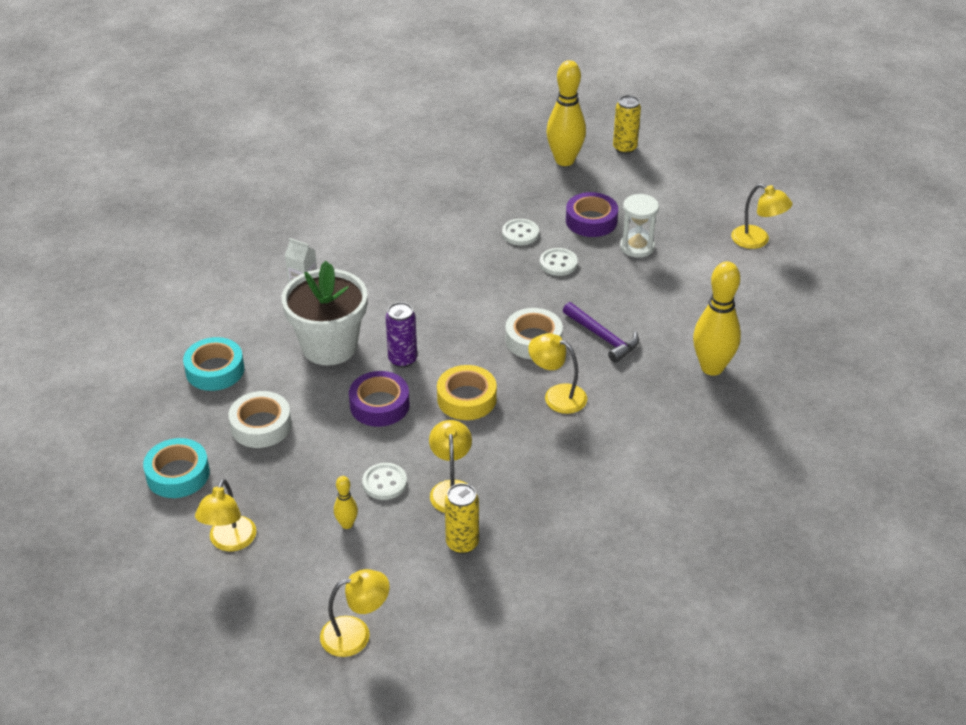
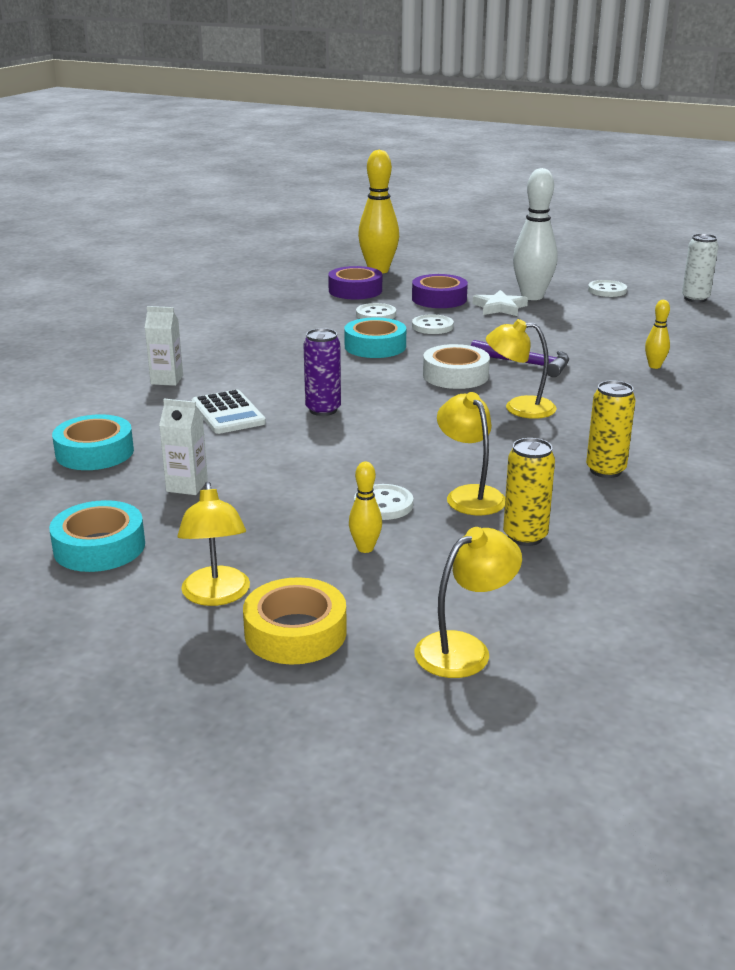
camera: 20 degrees left, 15 degrees down
white tape [228,391,292,448] -> white carton [159,399,208,495]
white flower pot [282,261,367,365] -> white calculator [192,390,266,434]
purple tape [349,371,410,427] -> purple tape moved to [328,266,382,299]
yellow tape [437,365,497,420] -> yellow tape moved to [243,577,347,664]
yellow can [613,95,641,154] -> yellow can moved to [586,380,636,478]
white hourglass [620,194,659,258] -> white star [472,290,528,316]
yellow bowling pin [693,261,741,376] -> yellow bowling pin [645,300,670,369], size x0.47
yellow lamp [731,184,793,249] -> white button [588,280,627,297]
none -> turquoise tape [344,317,406,358]
none -> white bowling pin [513,168,557,300]
none -> white can [682,234,718,303]

